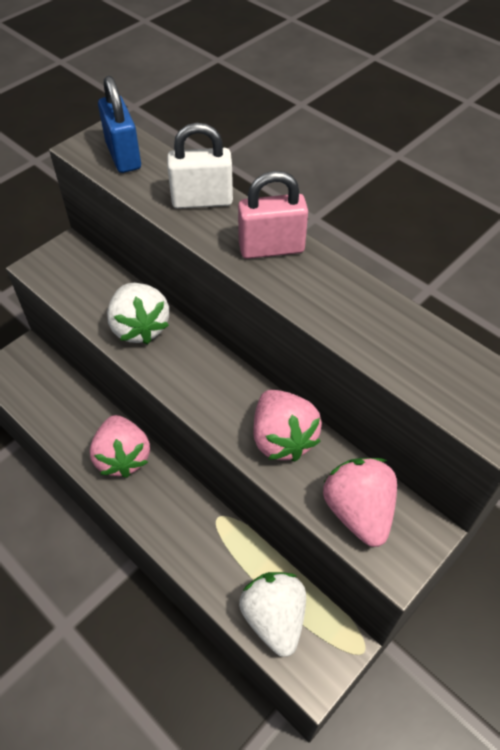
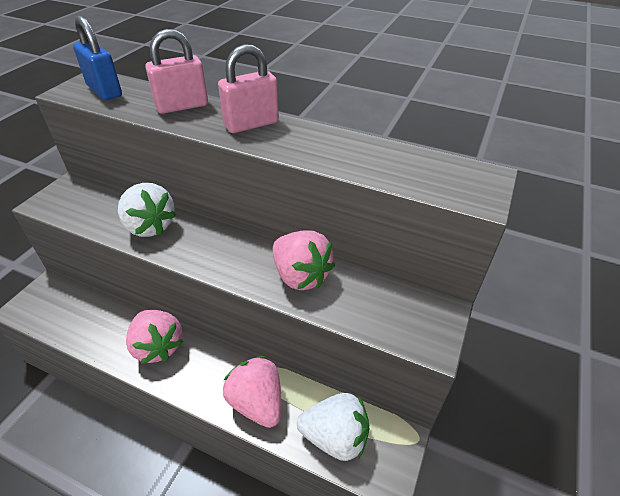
camera: 20 degrees left, 10 degrees down
white padlock [167,123,233,209] -> pink padlock [145,29,208,114]
white strawberry [239,572,306,657] -> white strawberry turned 135 degrees clockwise [297,393,370,461]
pink strawberry [323,458,397,547] -> pink strawberry moved to [223,356,282,428]

